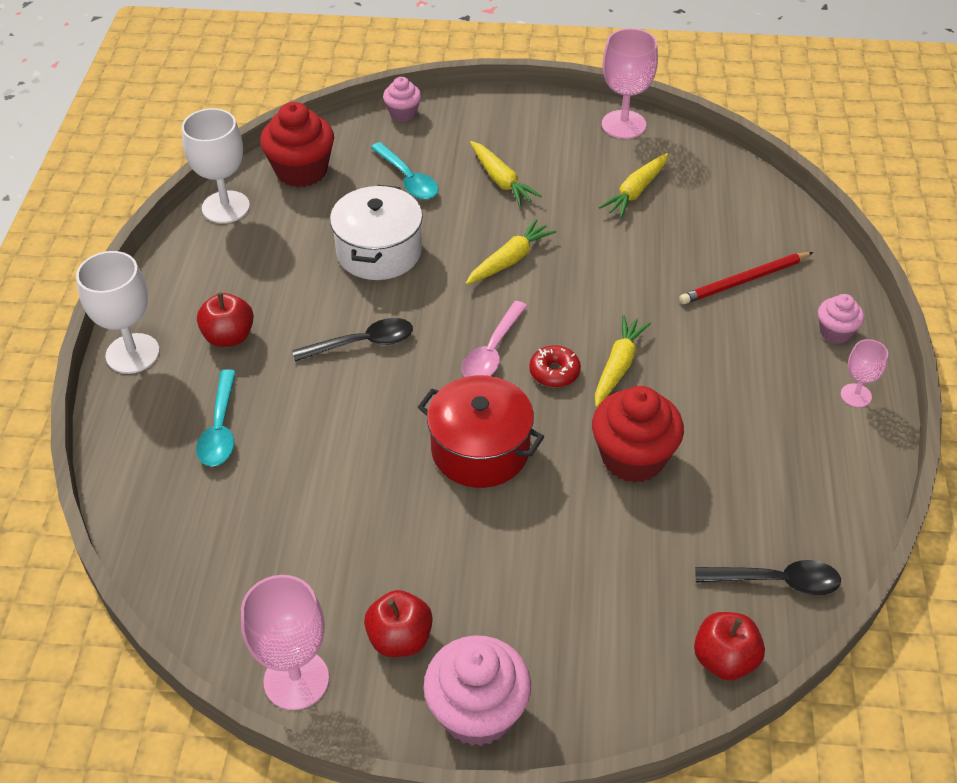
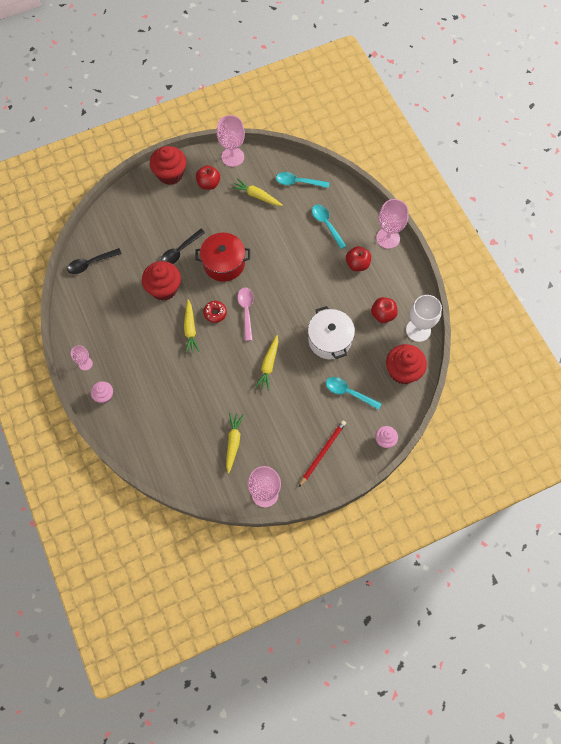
camera: 150 degrees right, 20 degrees up
white goblet [76,251,160,374] -> pink goblet [376,199,409,249]
black spoon [292,318,413,361] -> black spoon moved to [161,229,205,264]
pink cupcake [424,635,531,746] -> red cupcake [150,146,186,185]
yellow carrot [470,141,542,206] -> yellow carrot moved to [231,178,283,206]
red pencil [679,252,813,304] -> red pencil moved to [299,420,346,487]
red apple [694,612,765,680] -> red apple moved to [371,297,397,323]
none -> turquoise spoon [276,172,329,188]

